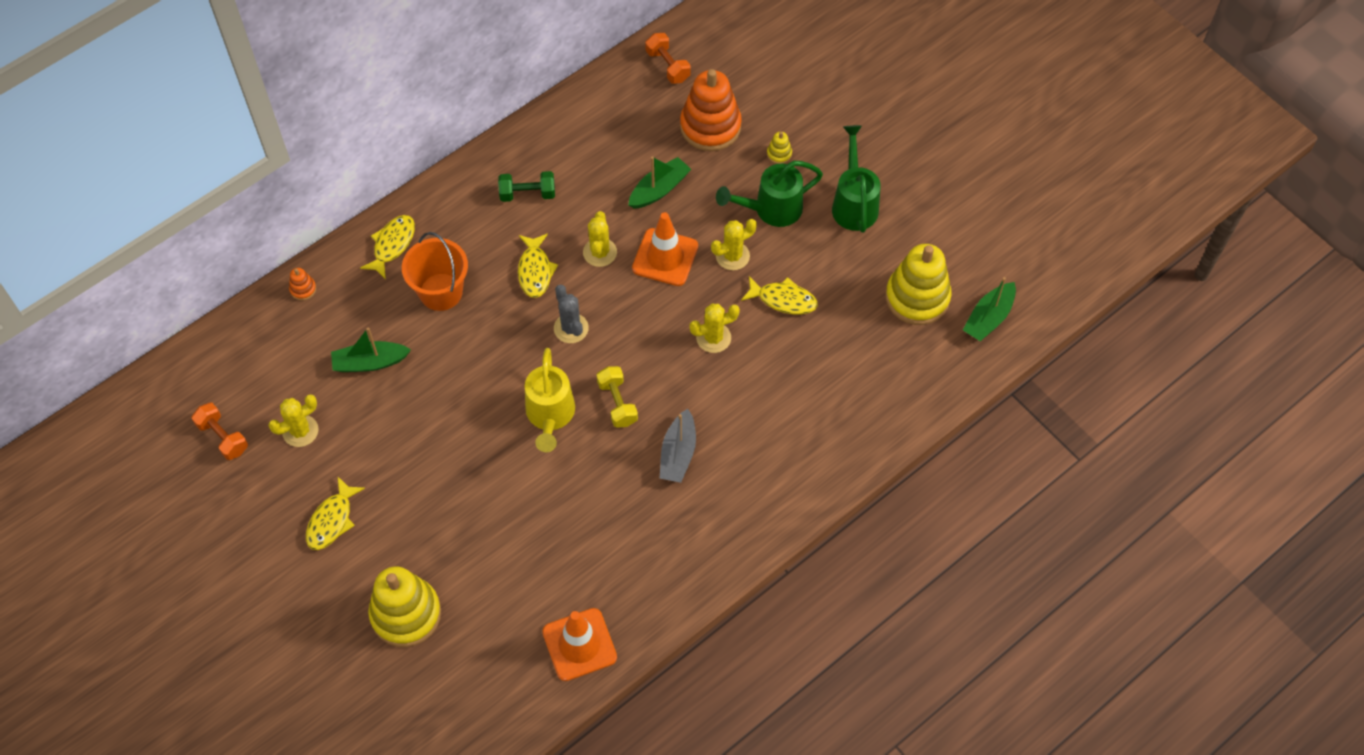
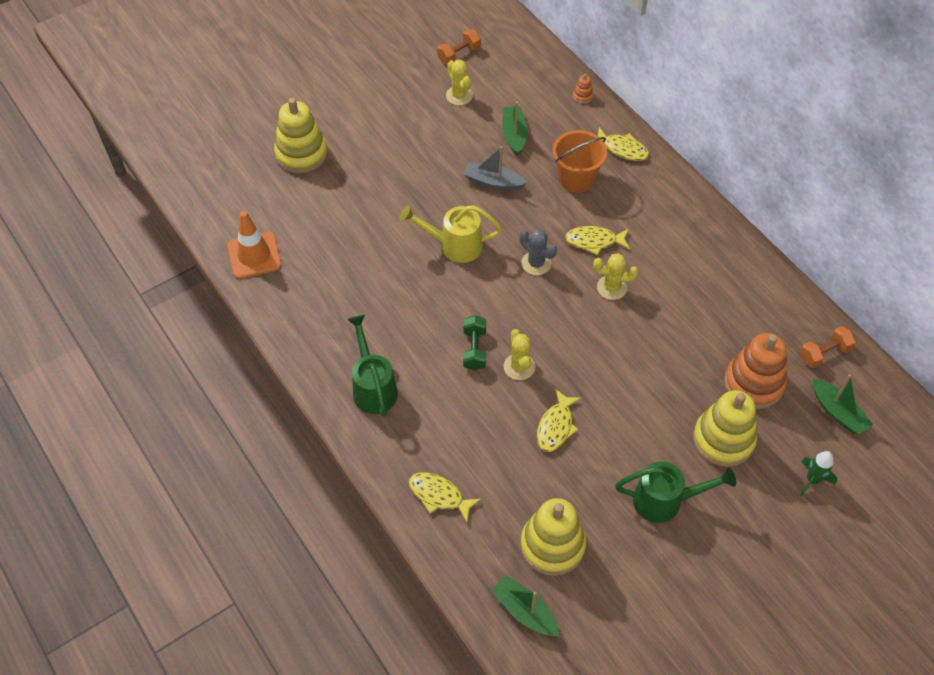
camera: 95 degrees right, 5 degrees down
yellow fish [306,477,365,550] -> yellow fish moved to [409,472,481,522]
green dumbbell [498,171,555,202] -> green dumbbell moved to [463,315,486,370]
grey cactus [554,285,589,343] -> grey cactus turned 60 degrees clockwise [520,229,557,275]
yellow dumbbell [597,366,638,428] -> none
green boat [628,156,691,209] -> green boat moved to [812,374,873,435]
orange traffic cone [632,212,698,286] -> none
grey boat [660,409,696,483] -> grey boat moved to [463,146,527,190]
yellow cactus [711,219,757,270] -> none
green watering can [716,161,823,227] -> green watering can moved to [347,315,398,417]
yellow stacking toy [767,132,792,164] -> yellow stacking toy [693,390,757,467], size x2.45
none -> green rocket [800,451,837,497]

